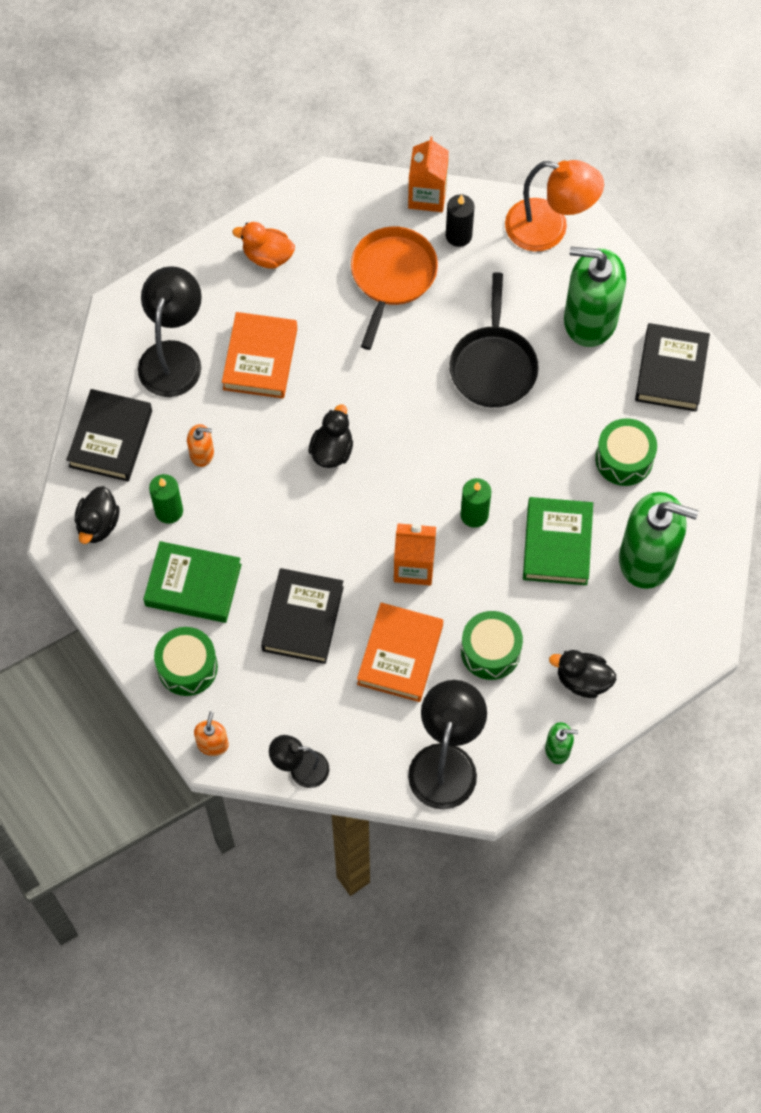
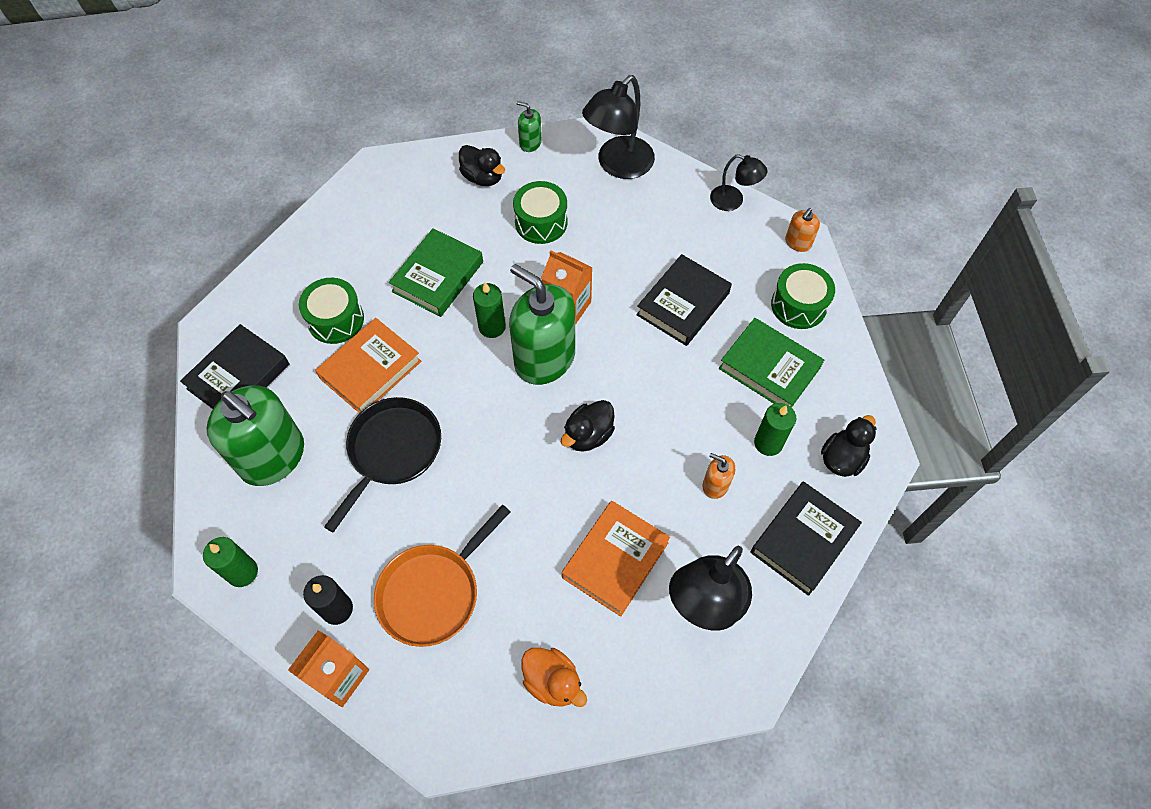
camera: 155 degrees left, 5 degrees down
orange book [357,603,443,702] -> orange book moved to [315,318,421,413]
orange lamp [505,160,604,252] -> green candle [203,537,258,587]
green soap dispenser [619,492,698,589] -> green soap dispenser moved to [509,264,575,385]

